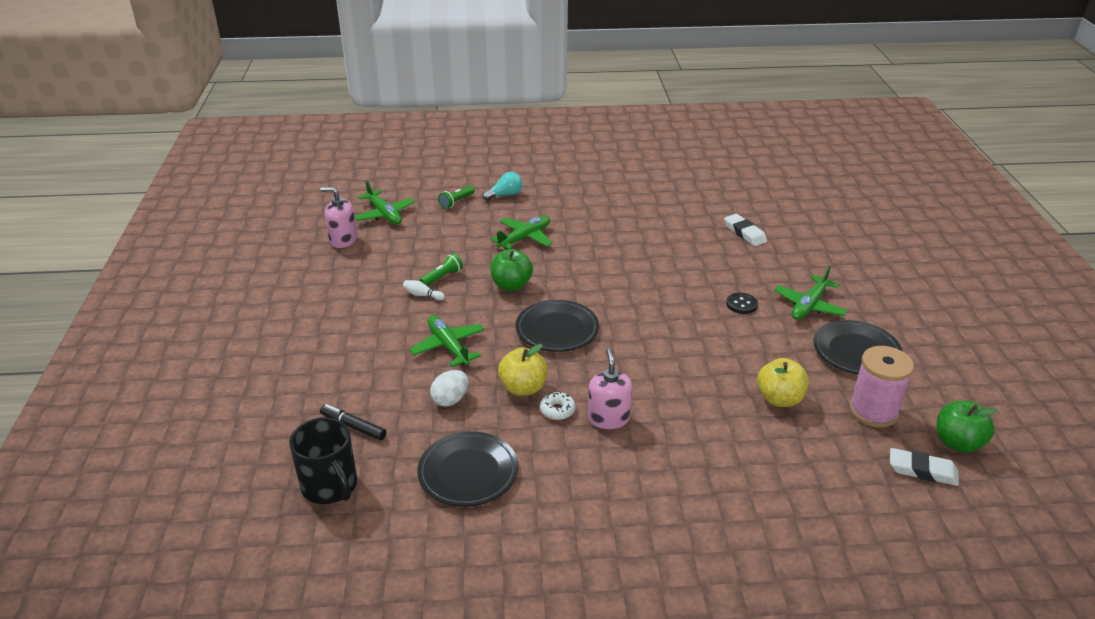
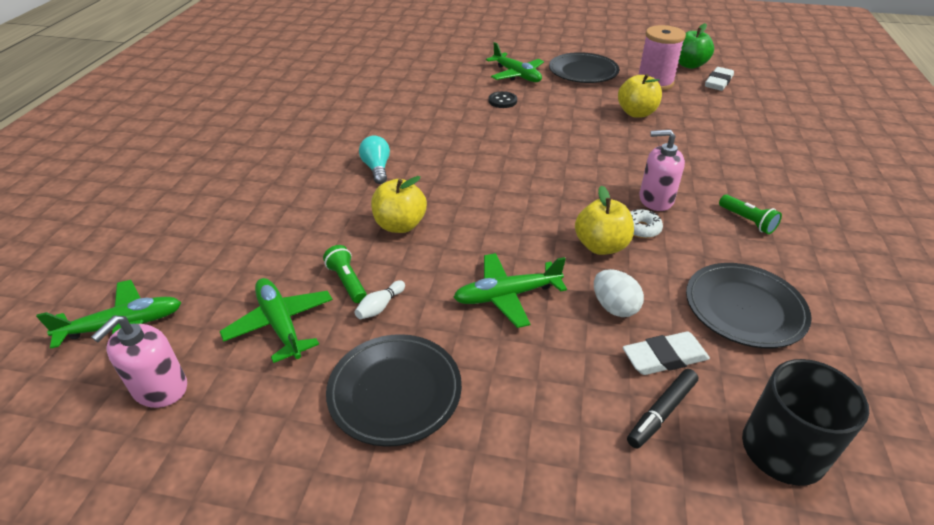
camera: 75 degrees left, 5 degrees up
green flashlight [438,185,475,209] -> green flashlight moved to [719,195,782,234]
turquoise light bulb [482,172,523,201] -> turquoise light bulb moved to [359,136,390,184]
green plane [490,216,553,249] -> green plane moved to [220,278,333,363]
green apple [490,249,533,291] -> yellow apple [371,176,427,233]
black plate [516,300,599,352] -> black plate moved to [326,334,462,447]
white eraser [724,214,767,246] -> white eraser moved to [623,332,710,375]

